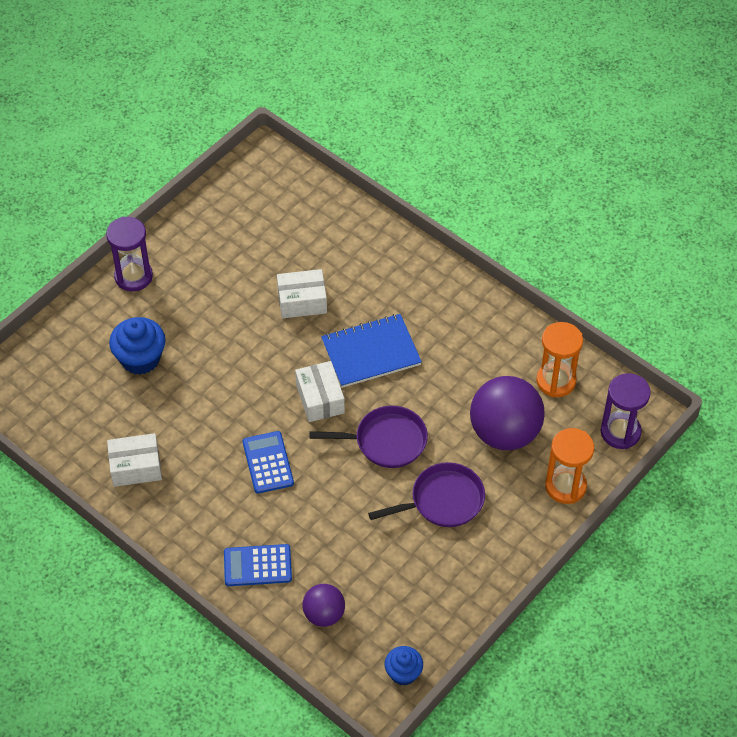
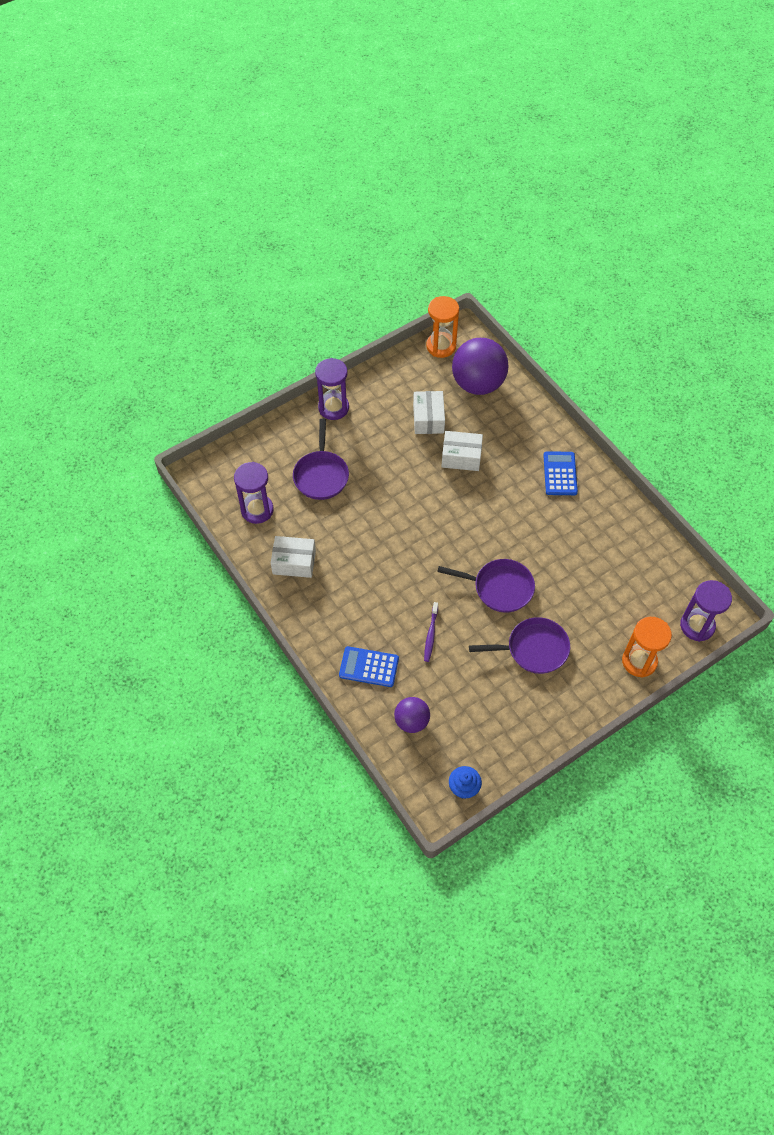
camera: 15 degrees right, 5 degrees up
blue cupcake [109,317,166,375] -> purple pan [293,419,349,500]
blue calculator [243,431,294,494] -> blue calculator moved to [543,451,578,495]
white box [295,361,345,422] -> white box moved to [413,391,445,434]
blue notebook [321,314,422,388] -> none
purple ball [470,376,545,450] -> purple ball moved to [452,338,509,395]
orange hourglass [536,322,583,397] -> orange hourglass moved to [426,296,459,358]
none -> purple hourglass [234,462,273,524]
none -> purple toothbrush [424,602,438,662]

